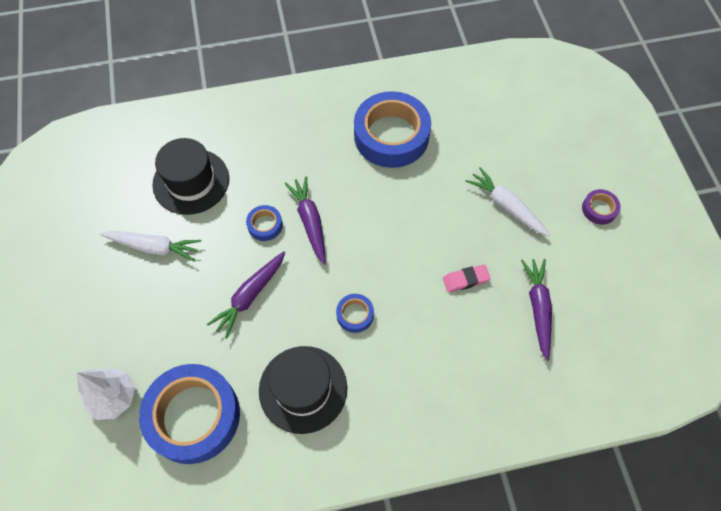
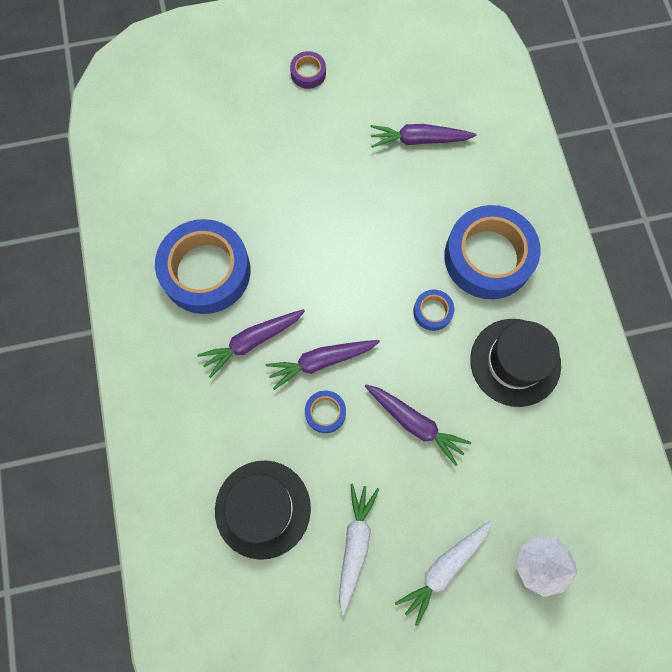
camera: 90 degrees left, 10 degrees up
blue tape [139,364,240,464] -> blue tape moved to [444,205,541,299]
pink eraser [443,264,491,293] -> none
white carrot [465,167,550,236] -> white carrot moved to [395,521,492,626]
none -> purple carrot [197,309,305,378]

